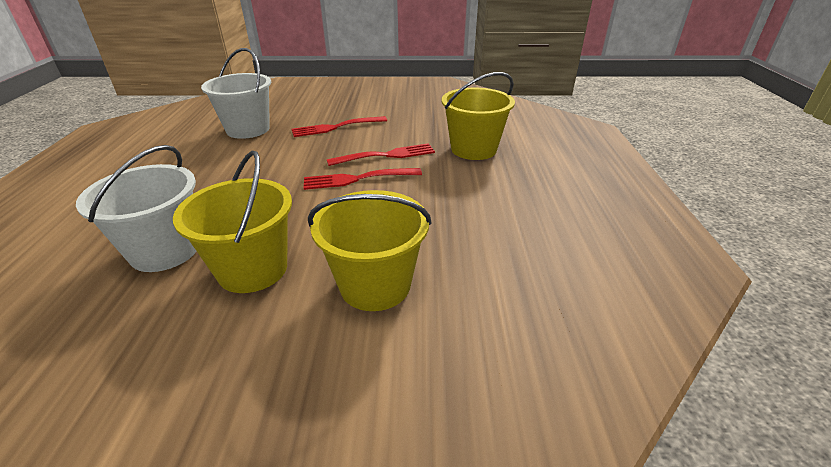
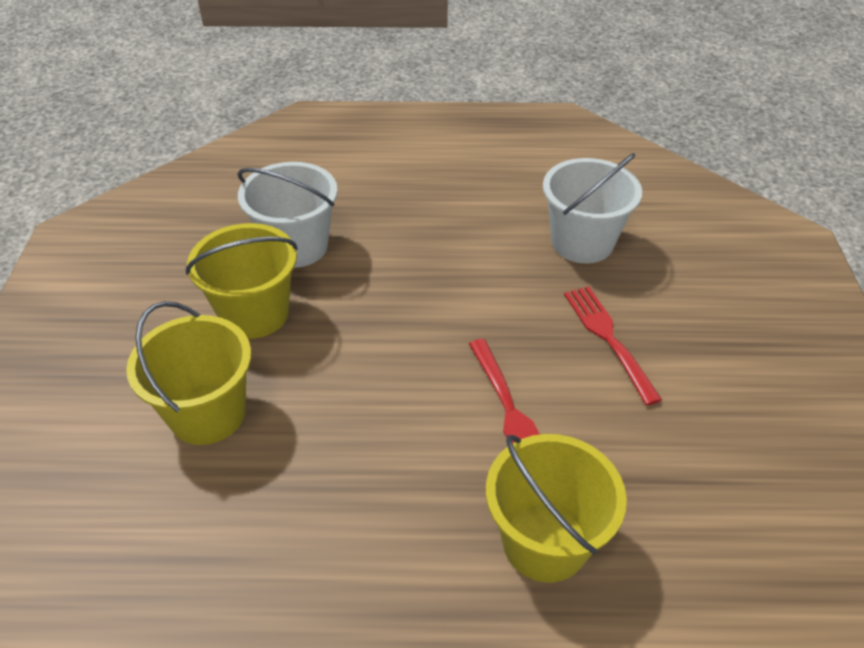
camera: 90 degrees right, 10 degrees up
red fork [304,168,422,190] -> none

